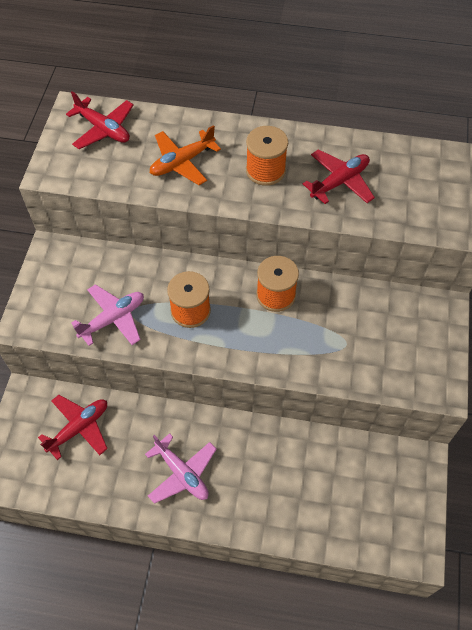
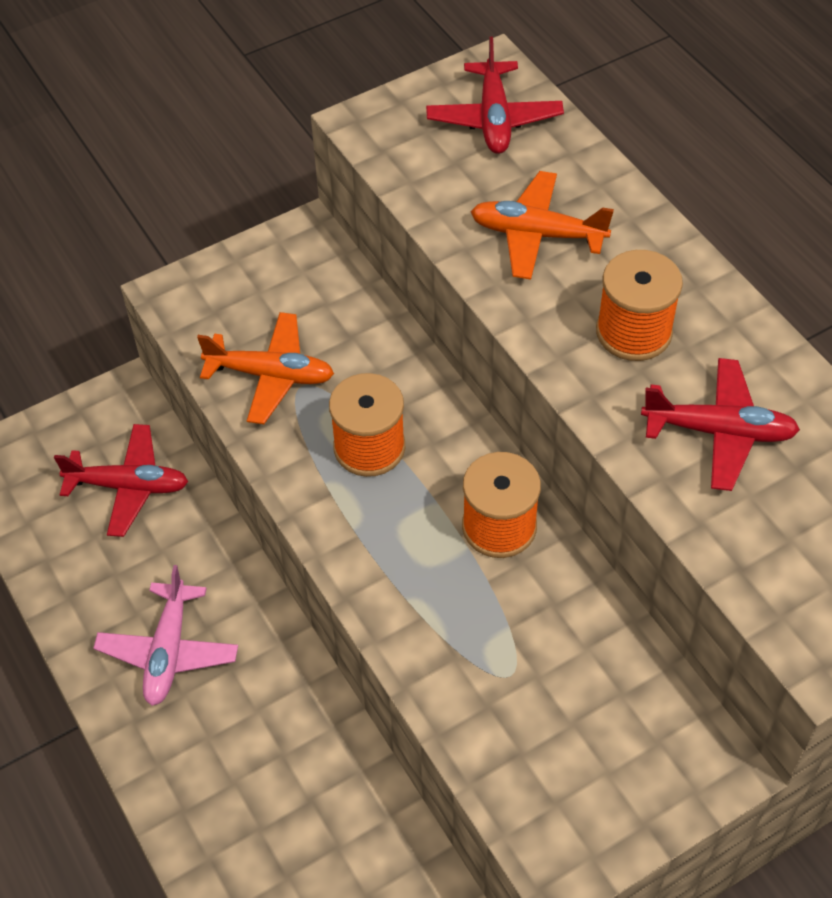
camera: 50 degrees right, 5 degrees down
pink plane [71,284,144,346] -> orange plane [197,312,334,424]

